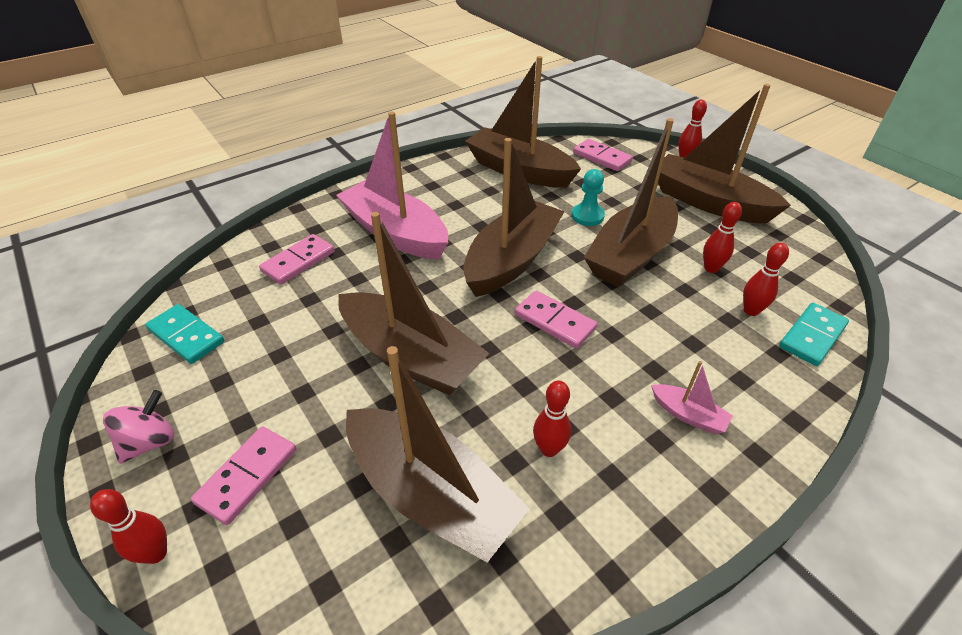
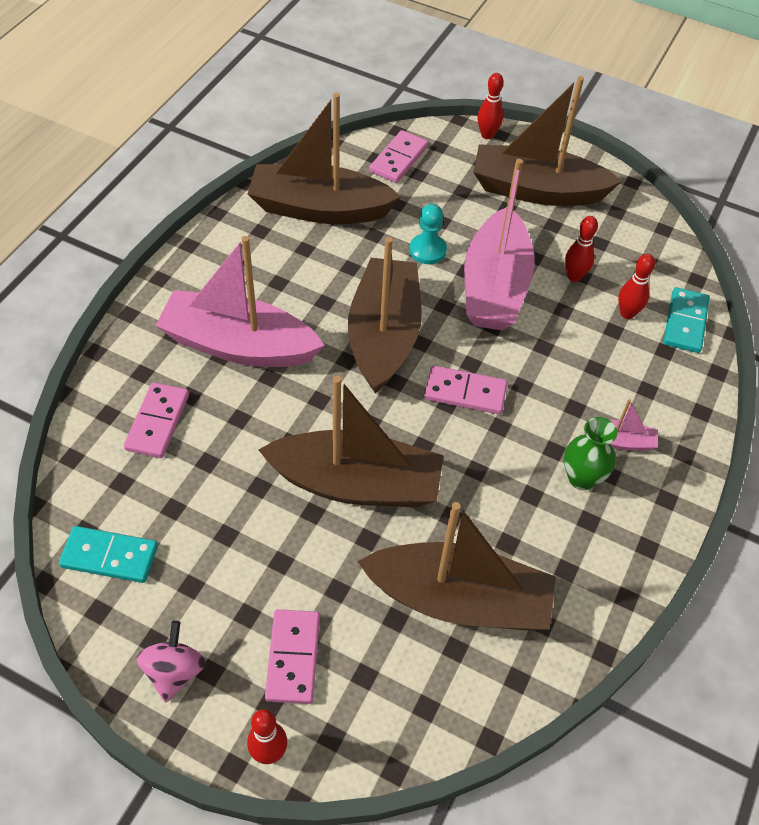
camera: 30 degrees left, 10 degrees up
red bowling pin [533,381,571,457] -> none
pink domino [573,139,633,171] -> pink domino turned 75 degrees counterclockwise [369,130,428,183]
brown boat [584,118,678,287] -> pink boat [464,159,535,330]
none -> green vase [564,417,617,490]

